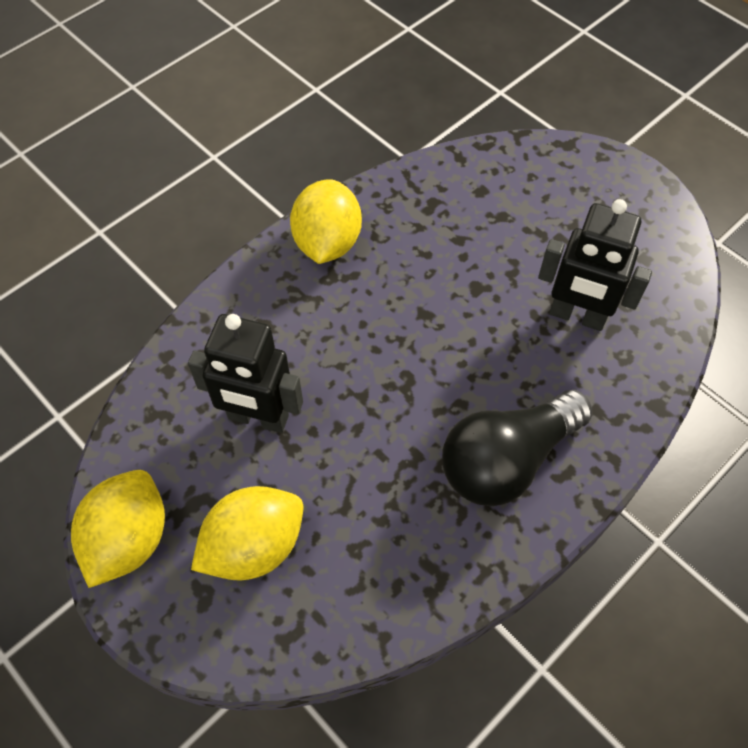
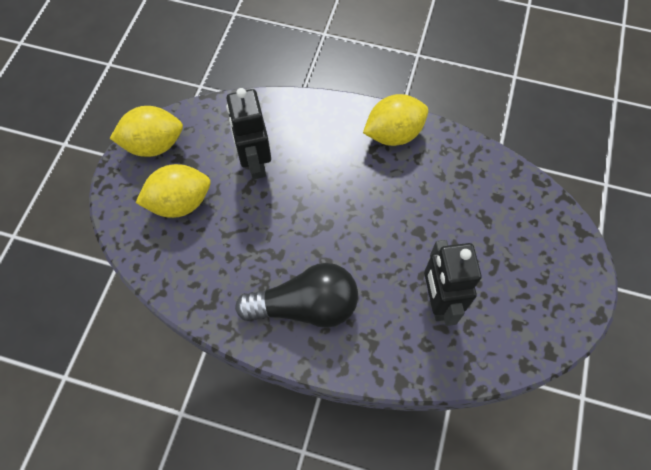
camera: 60 degrees right, 5 degrees up
yellow lemon [191,486,304,581] -> yellow lemon turned 45 degrees counterclockwise [136,164,211,218]
black light bulb [442,390,593,506] -> black light bulb turned 150 degrees clockwise [235,263,358,328]

